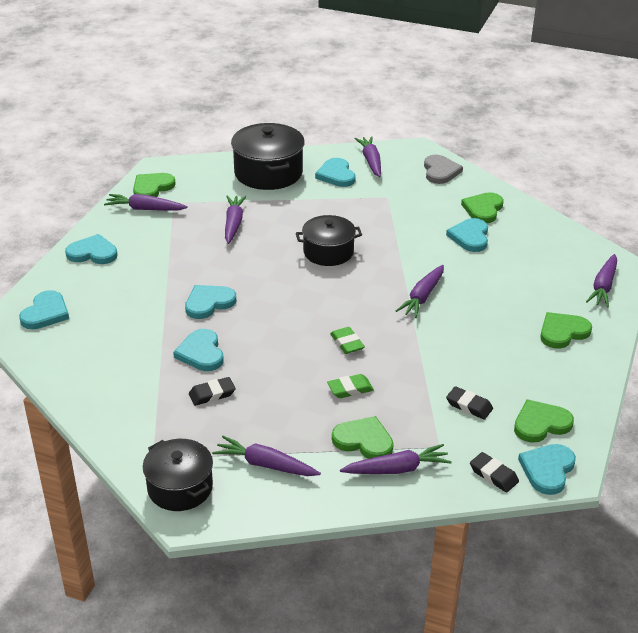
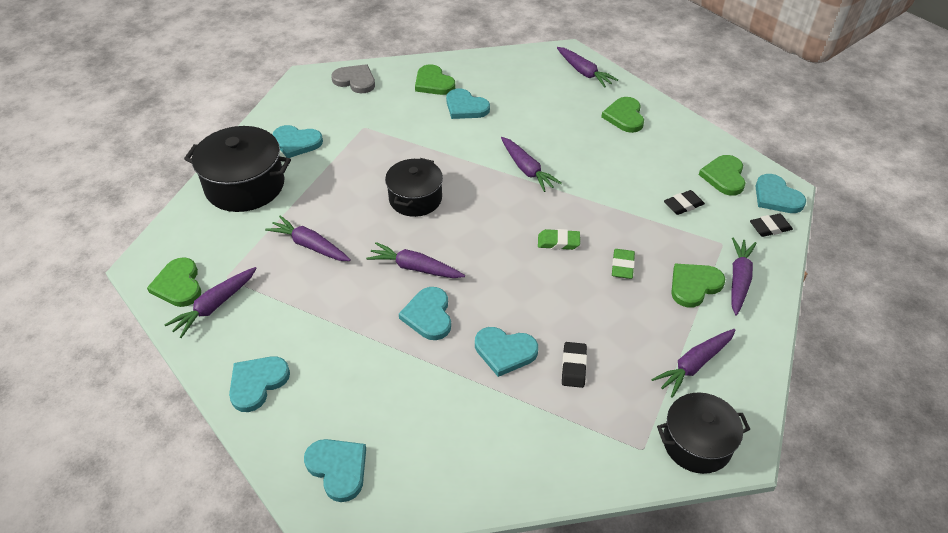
camera: 60 degrees left, 10 degrees up
purple carrot [354,136,381,177] -> purple carrot moved to [366,242,465,278]

